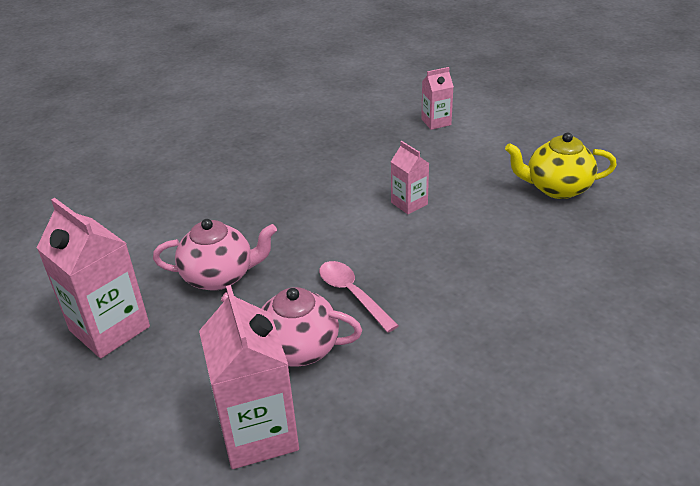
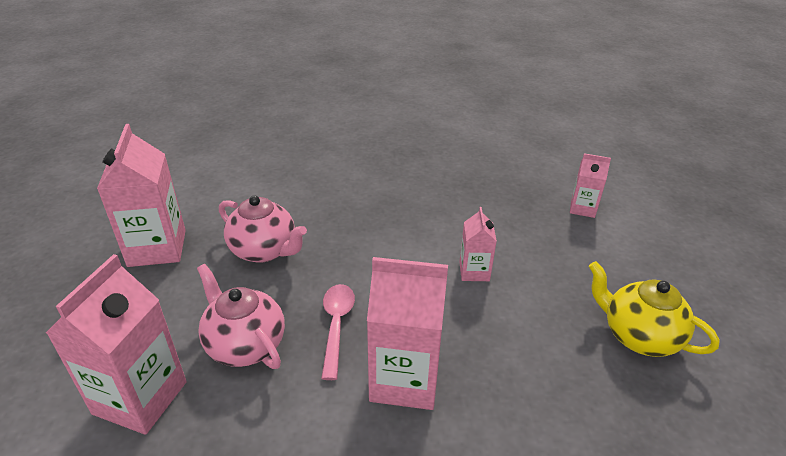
camera: 35 degrees right, 0 degrees up
none -> pink carton [367,257,448,410]

